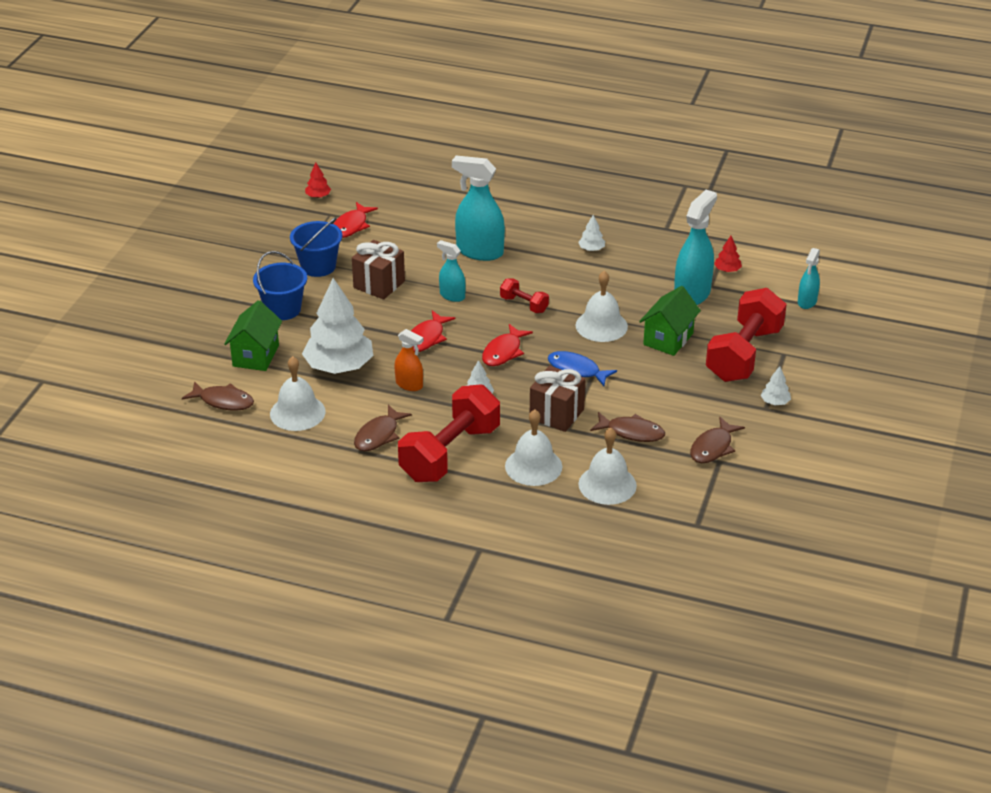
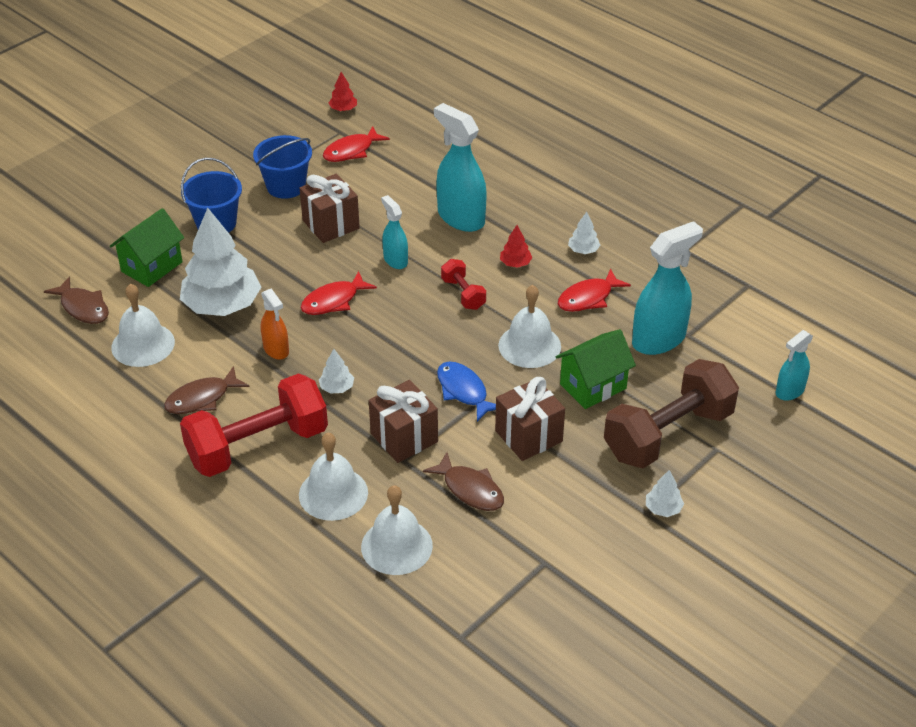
camera: 25 degrees right, 5 degrees up
red fish [482,324,533,366] -> red fish moved to [558,269,631,312]
brown fish [690,417,745,463] -> none
red dumbbell [706,288,787,382] -> brown dumbbell [604,359,739,468]
red tree [714,236,742,272] -> red tree moved to [500,225,532,268]
none -> brown gift [495,377,565,461]

